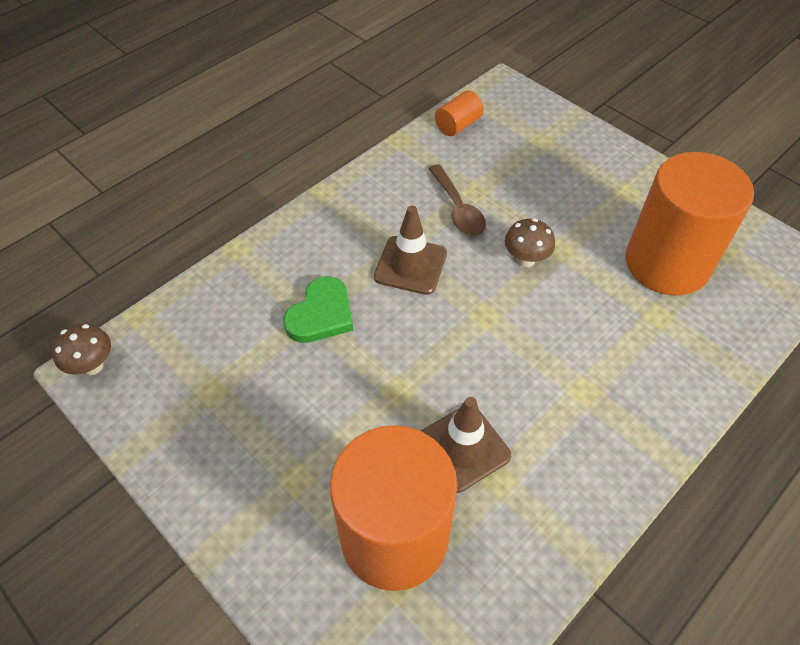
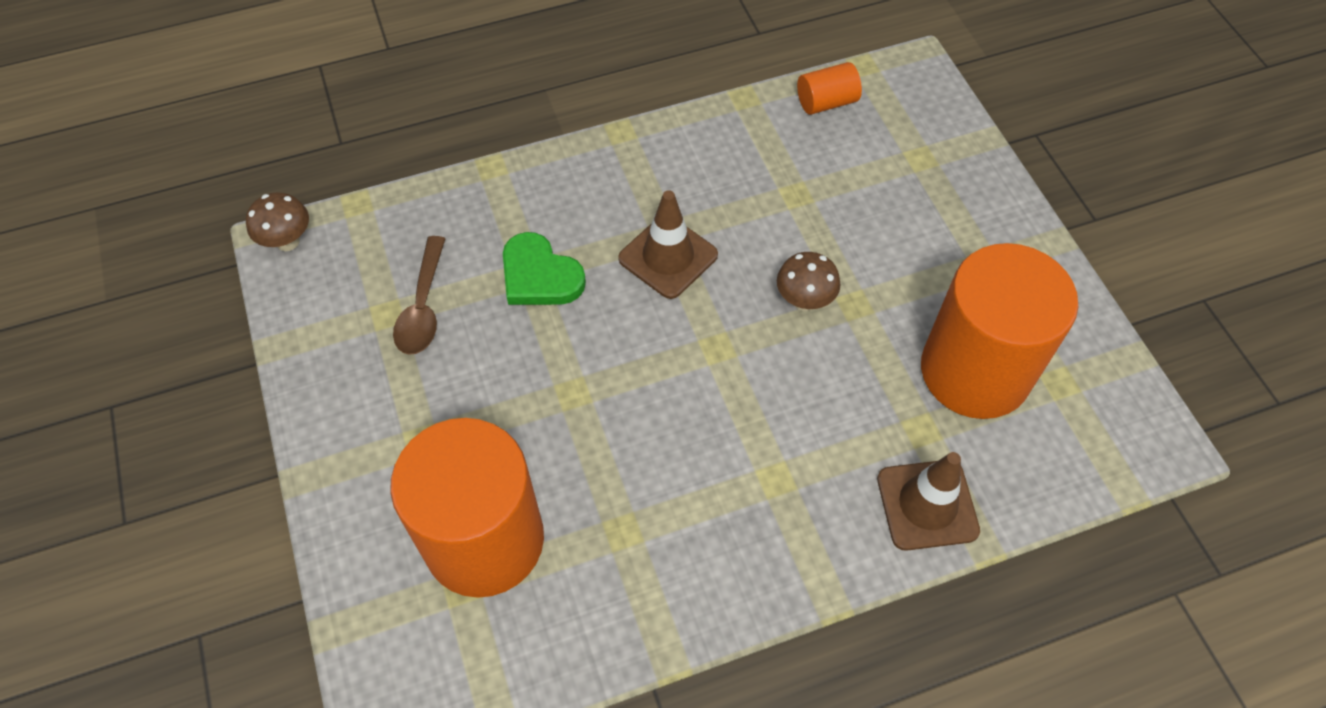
camera: 25 degrees right, 5 degrees up
green heart [283,276,353,343] -> green heart turned 75 degrees clockwise [503,232,586,305]
brown traffic cone [421,397,511,493] -> brown traffic cone moved to [877,452,980,551]
brown spoon [428,164,486,235] -> brown spoon moved to [393,236,446,355]

